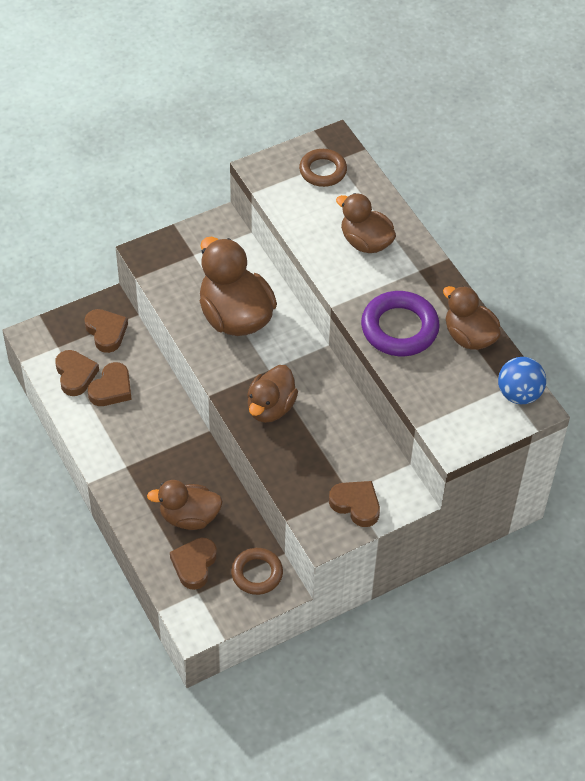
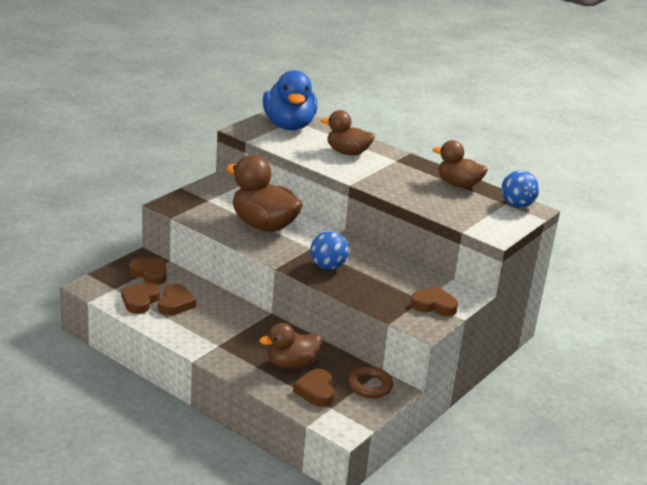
camera: 25 degrees left, 25 degrees down
brown heart [55,350,99,396] -> brown heart turned 120 degrees counterclockwise [121,283,160,314]
brown duck [247,365,298,423] -> blue ball [310,231,349,270]
brown ring [299,149,347,187] -> blue duck [263,70,317,130]
purple ring [361,291,440,356] -> none

